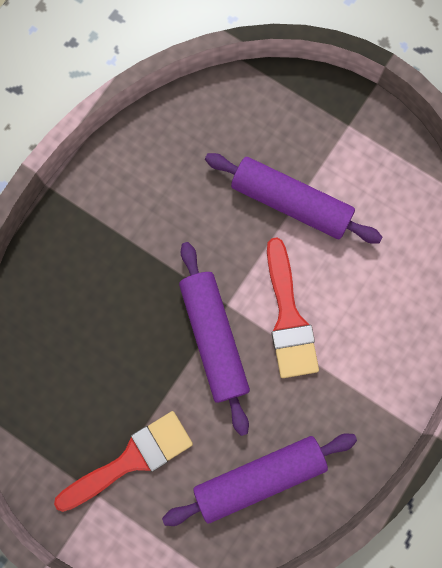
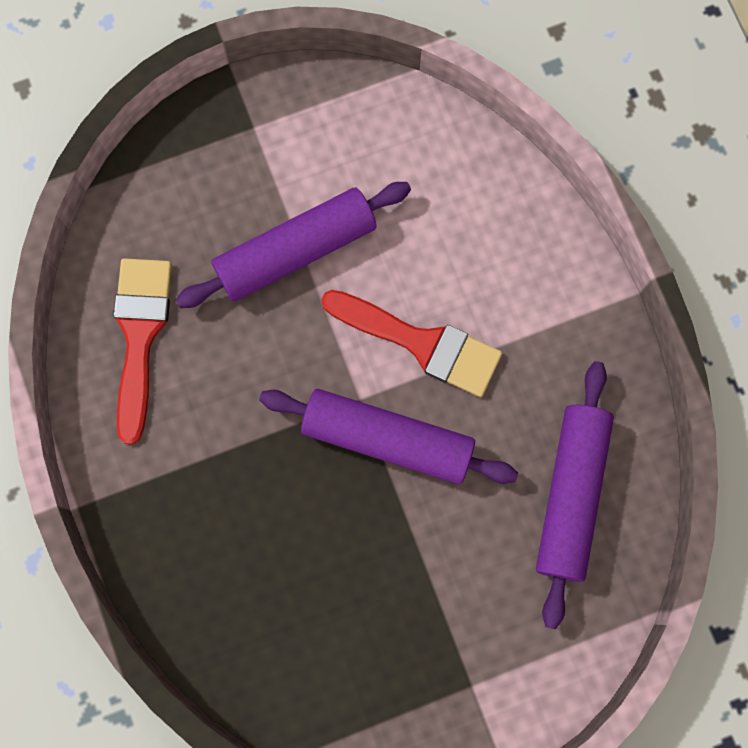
camera: 55 degrees left, 0 degrees up
red brush [54,411,193,512] -> red brush moved to [113,258,172,444]

